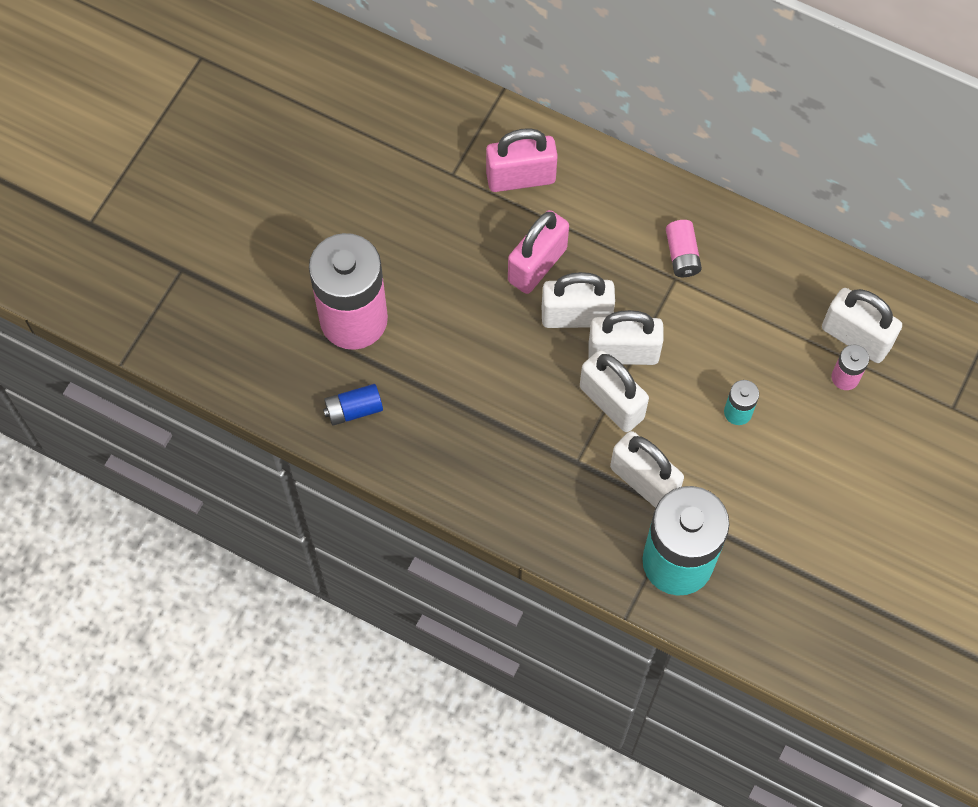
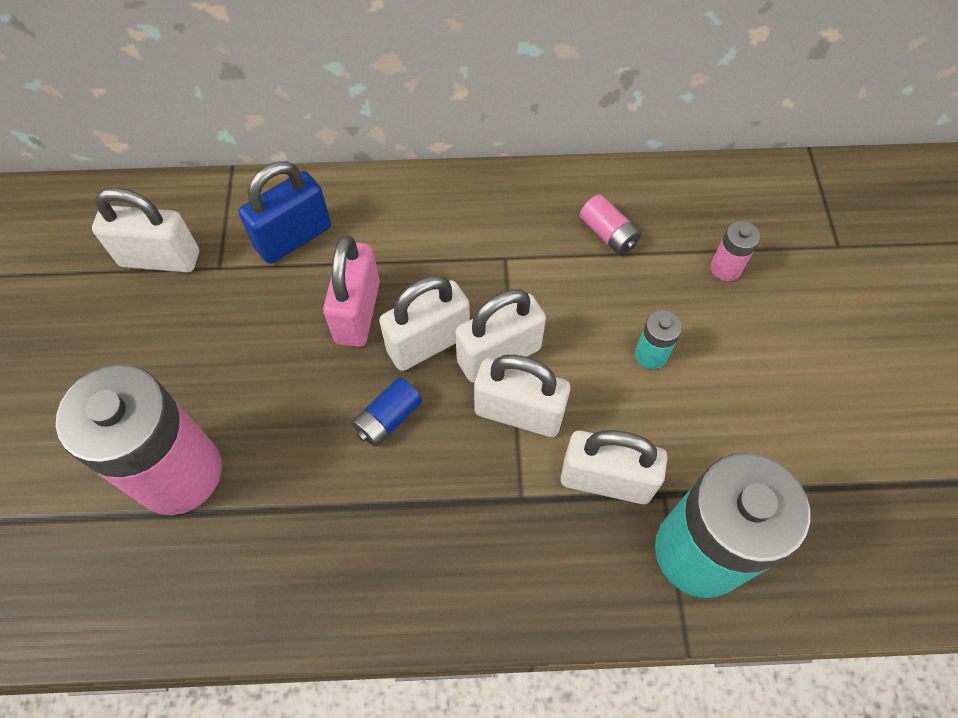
camera: 30 degrees left, 5 degrees down
blue battery [323,384,383,426] -> blue battery moved to [352,377,422,447]
pink padlock [486,128,558,192] -> blue padlock [238,161,331,264]
pink battery [666,220,702,277] -> pink battery moved to [580,194,641,255]
white padlock [822,288,902,363] -> white padlock moved to [92,188,199,272]

